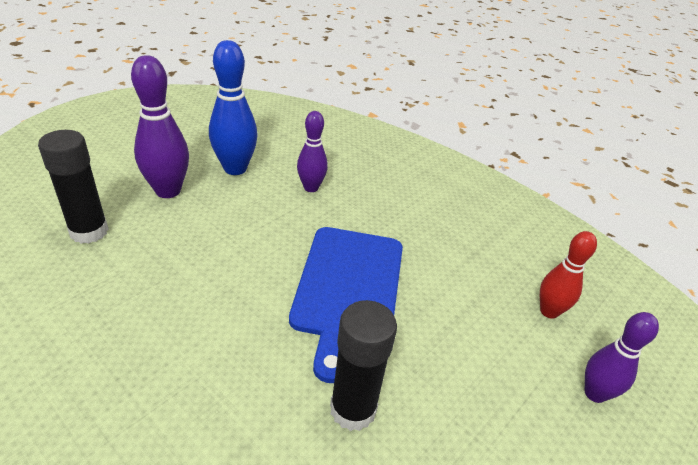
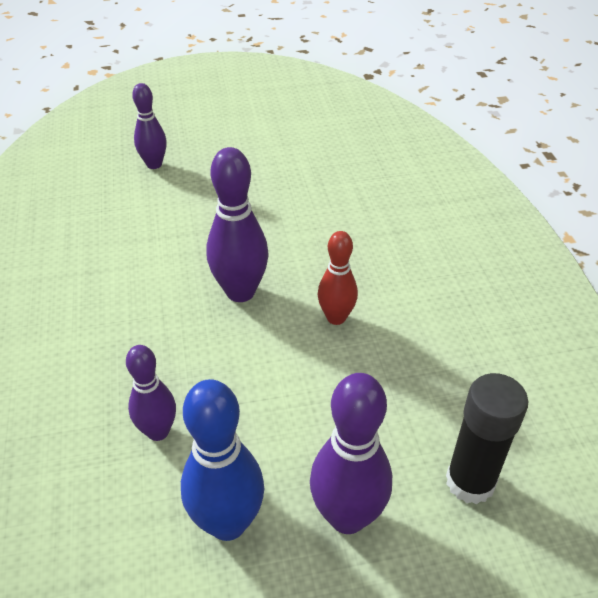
camera: 140 degrees left, 5 degrees up
blue cutting board [289,227,403,383] -> purple bowling pin [206,147,269,302]
black glue stick [330,300,397,431] -> none
red bowling pin [540,231,597,319] -> red bowling pin moved to [318,231,358,325]

